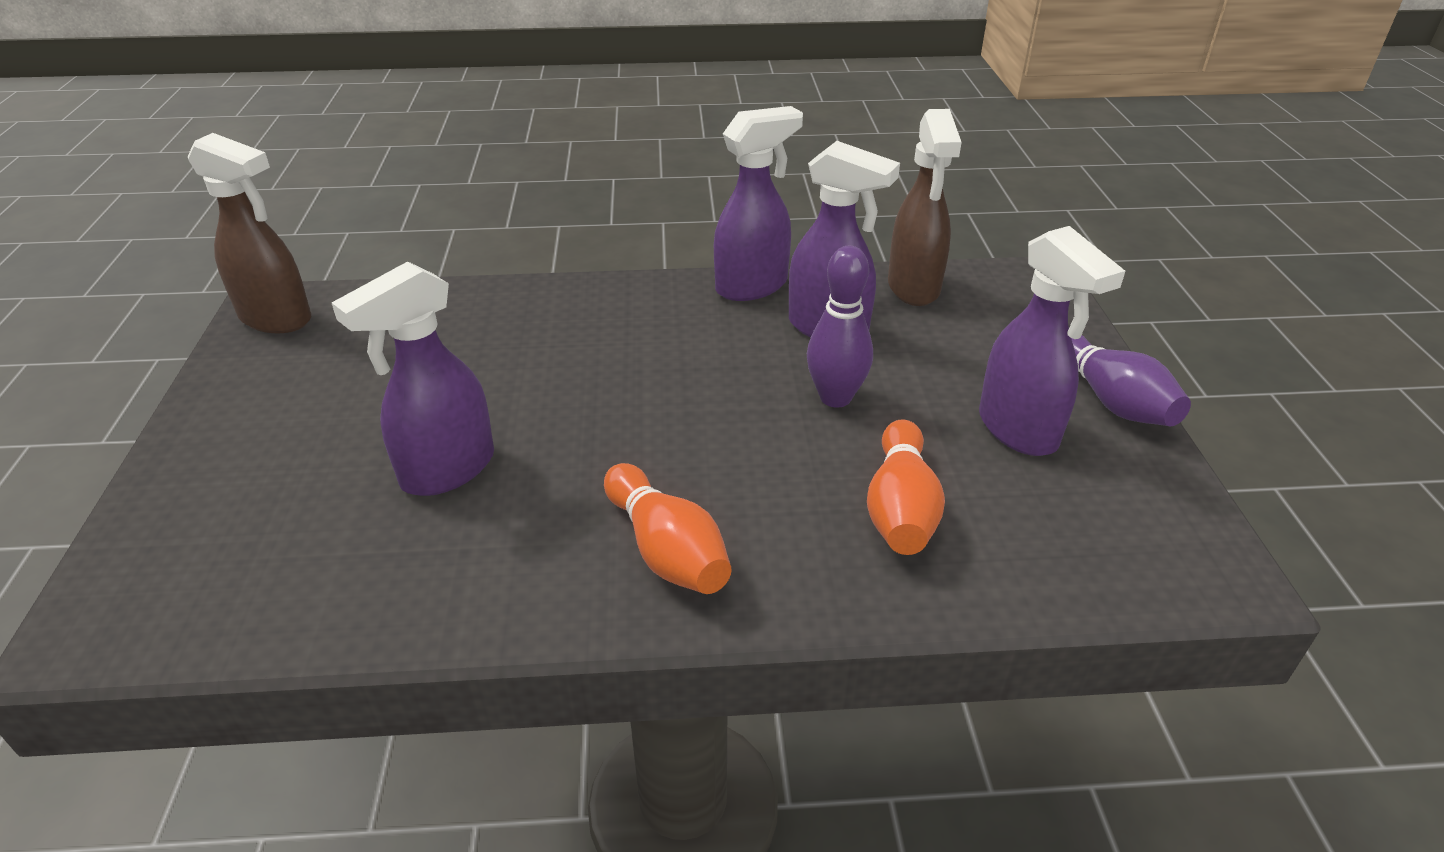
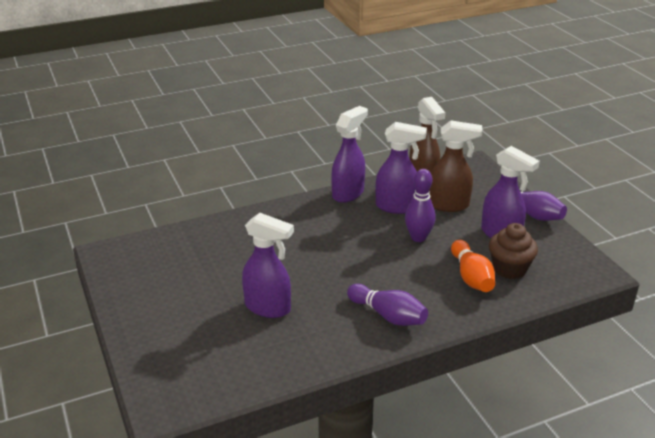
camera: 20 degrees left, 5 degrees down
brown spray bottle [188,133,311,333] -> brown spray bottle moved to [429,120,483,212]
purple spray bottle [332,261,494,496] -> purple spray bottle turned 90 degrees counterclockwise [242,213,294,318]
orange bowling pin [604,463,732,594] -> purple bowling pin [347,284,428,326]
none -> brown cupcake [489,223,538,279]

